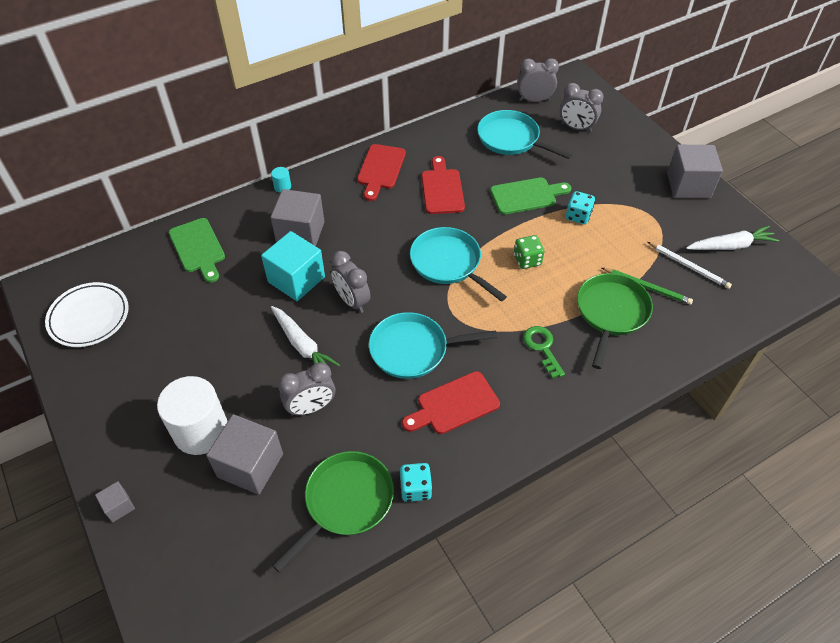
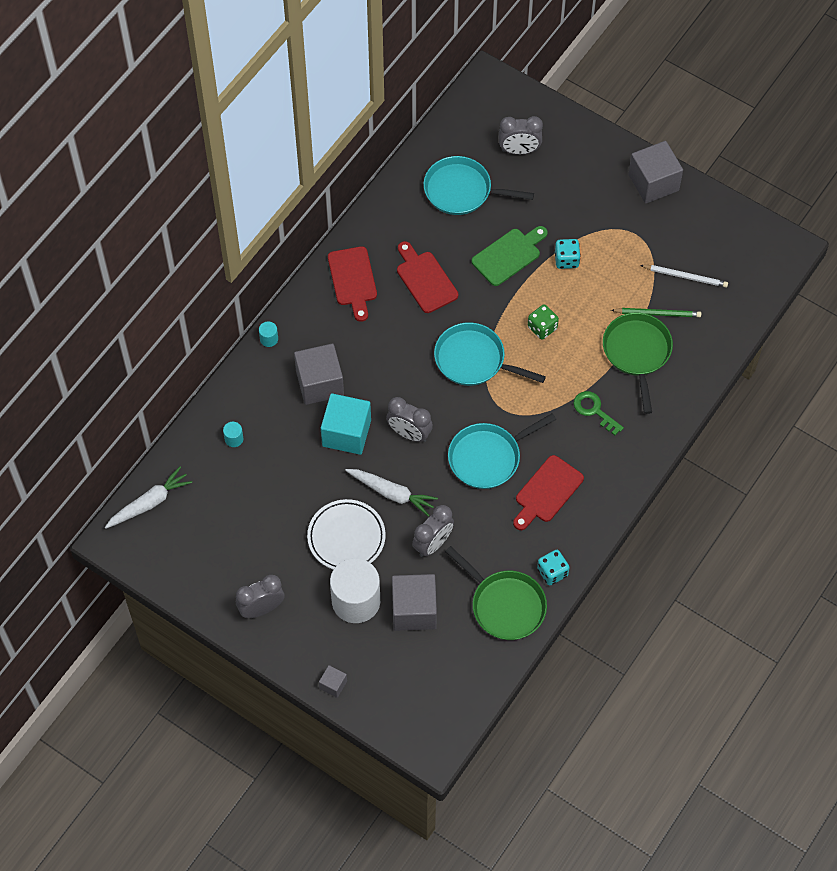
camera: 25 degrees left, 10 degrees up
white plate [45,282,129,347] -> white plate moved to [307,499,386,569]
green cutting board [169,218,225,283] -> turquoise cylinder [223,422,243,447]
green pan [272,451,394,573] -> green pan turned 120 degrees clockwise [445,546,547,640]
grey clock [517,58,559,102] -> grey clock moved to [236,575,284,618]
white carrot [686,226,779,250] -> white carrot moved to [105,467,192,529]

